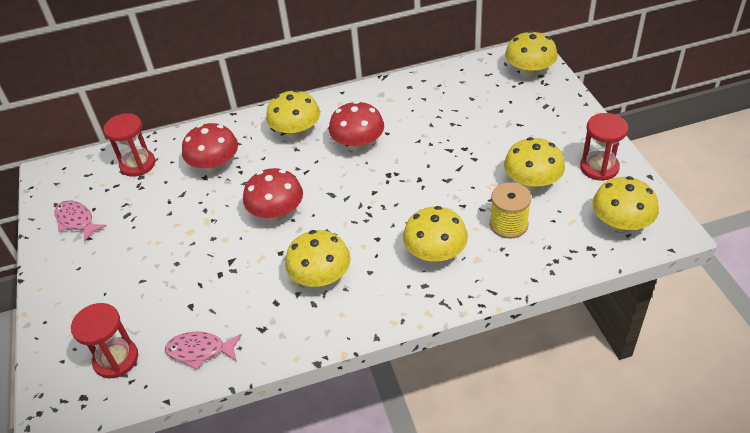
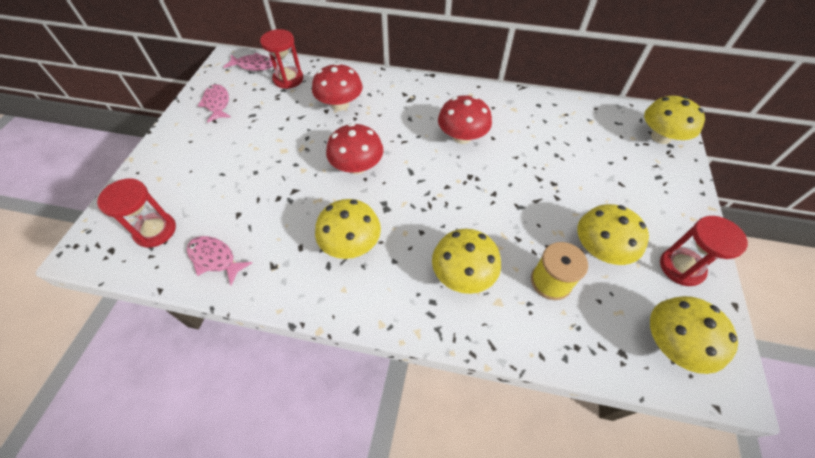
camera: 25 degrees right, 10 degrees up
yellow mushroom [266,90,320,139] -> none
none -> pink fish [223,53,273,71]

